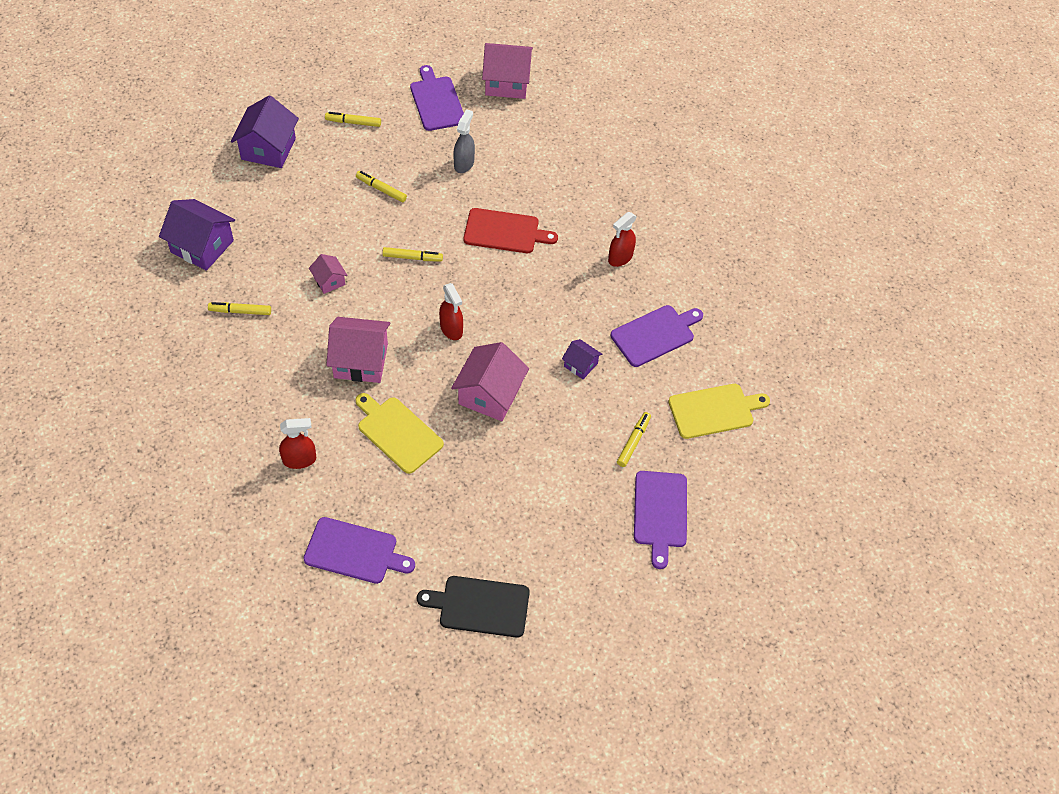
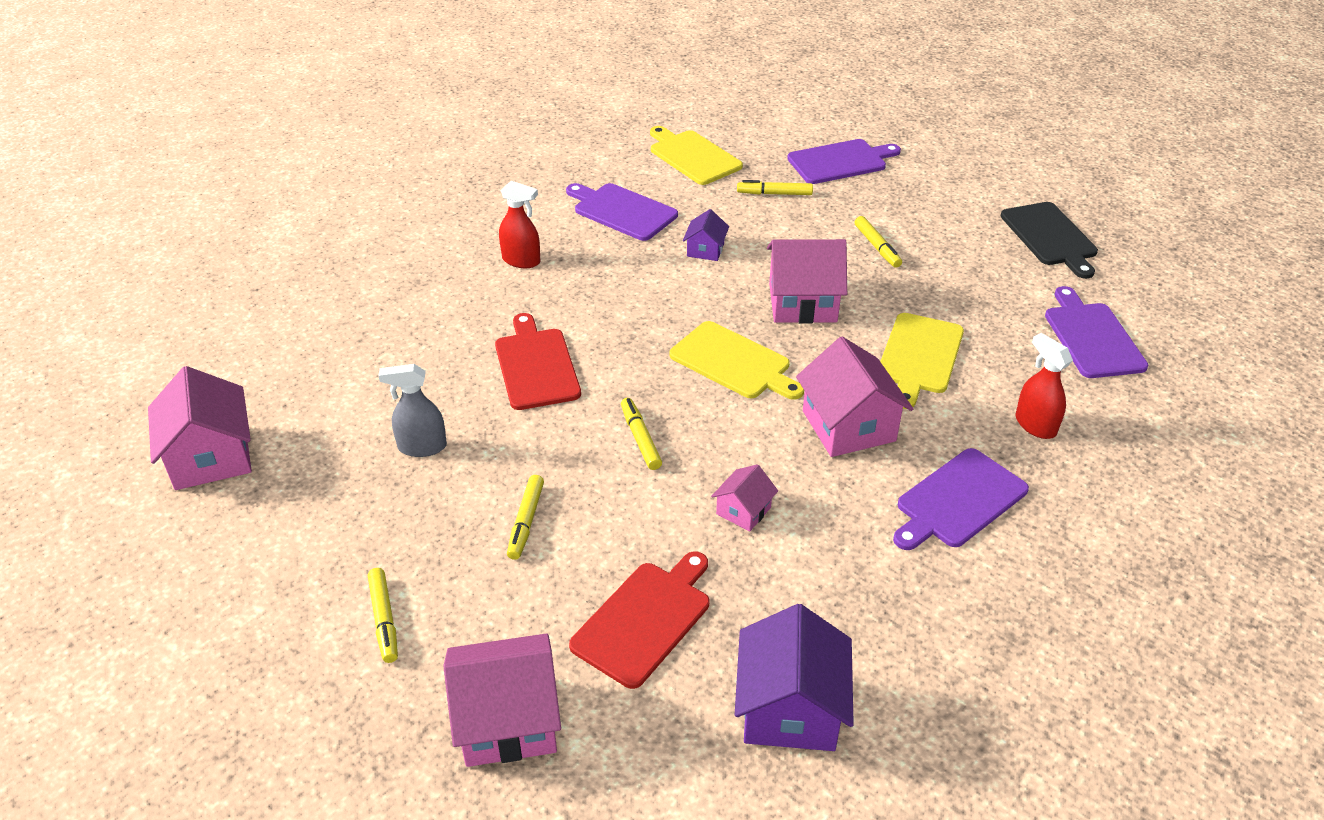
camera: 110 degrees left, 15 degrees down
yellow marker [208,302,271,315] -> yellow marker moved to [855,216,902,268]
purple house [231,95,299,168] -> pink house [444,633,561,767]
purple cutting board [410,65,464,131] -> purple cutting board moved to [893,448,1029,550]
red spray bottle [439,283,463,340] -> yellow cutting board [670,321,804,400]
none -> red cutting board [569,551,709,689]

